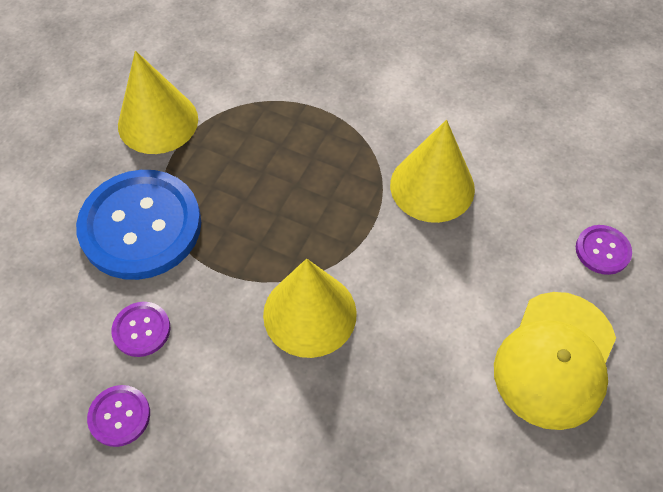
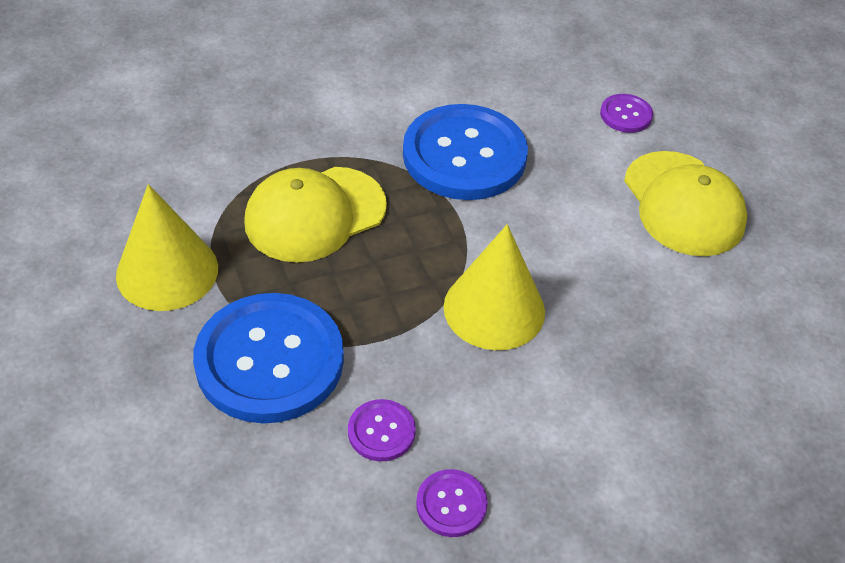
camera: 50 degrees left, 10 degrees down
yellow cone [390,120,475,223] -> blue button [403,104,528,200]
none -> yellow cap [244,167,387,263]

